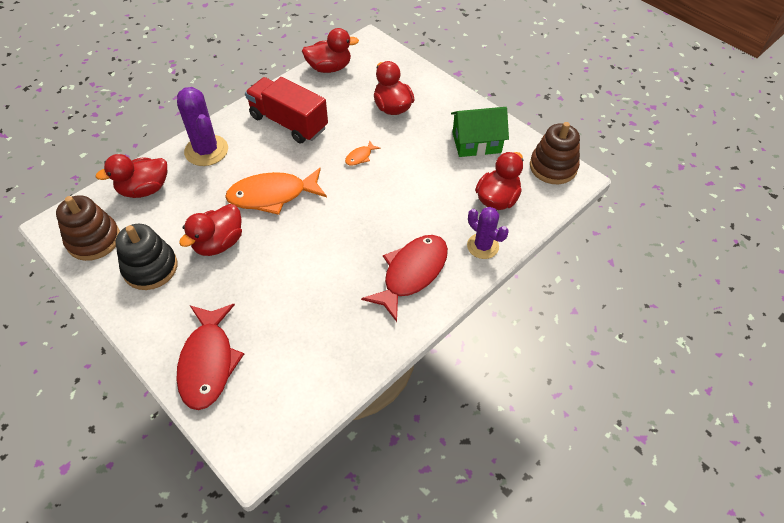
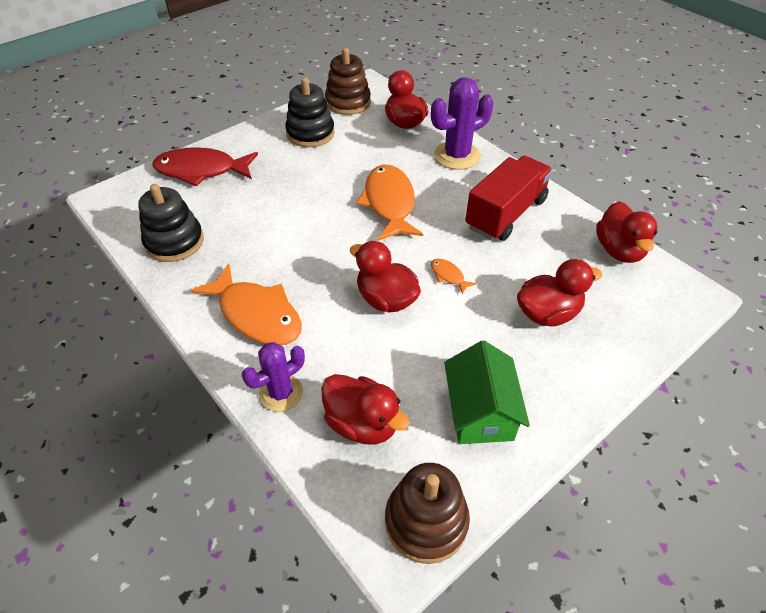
camera: 95 degrees right, 5 degrees down
red duck [179,204,242,256] -> red duck moved to [350,241,421,312]
red fish [361,235,448,322] -> orange fish [190,263,302,345]
none -> black stacking toy [138,184,204,262]

